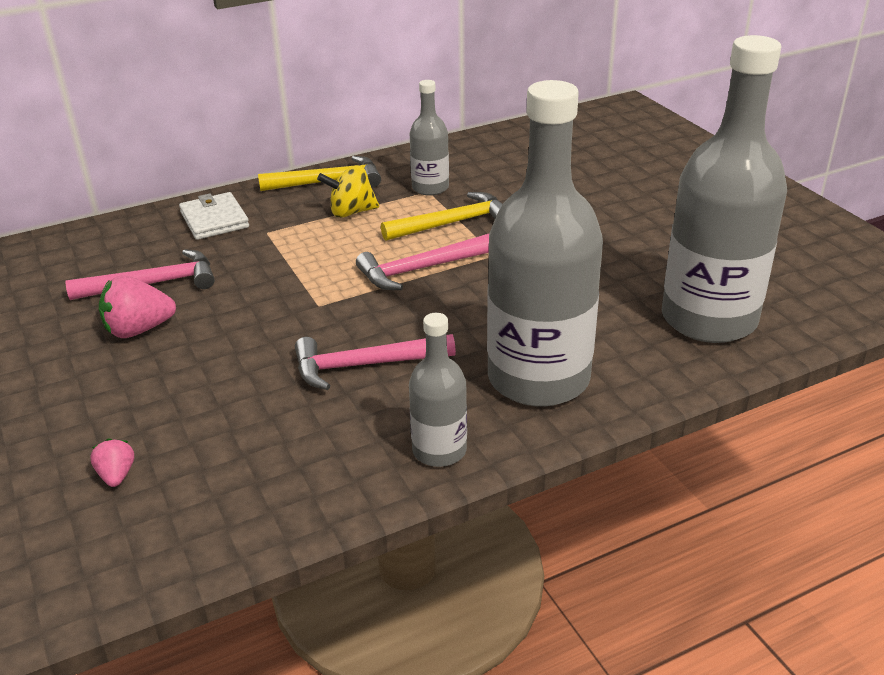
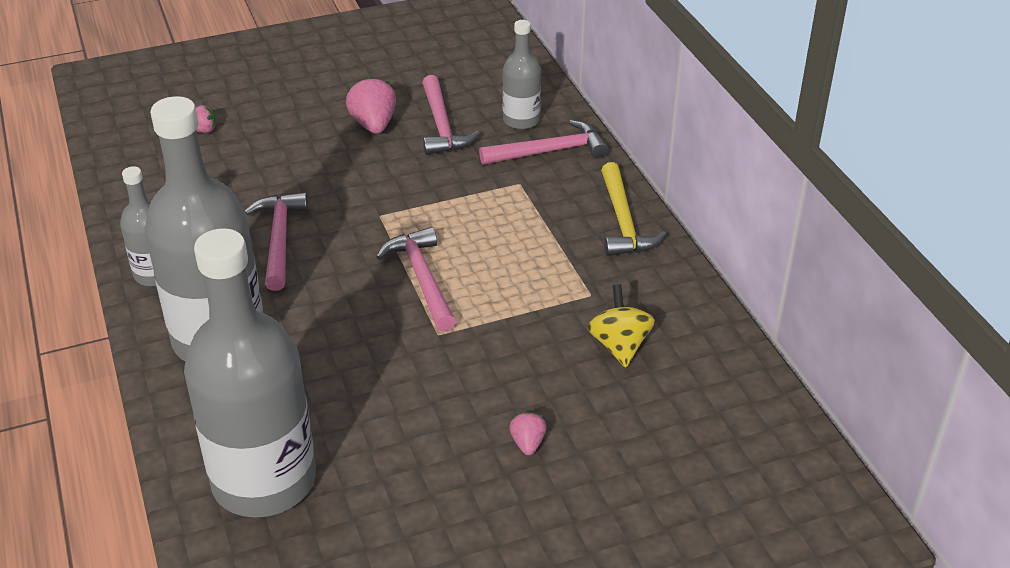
camera: 95 degrees right, 5 degrees up
white wallet [179,192,249,240] -> pink hammer [479,120,608,165]
yellow spinning top [317,165,379,218] -> yellow spinning top moved to [588,284,655,367]
yellow hammer [381,192,503,241] -> none
grey bottle [410,80,449,196] -> grey bottle moved to [503,20,541,130]
none -> pink strawberry [509,412,547,455]

